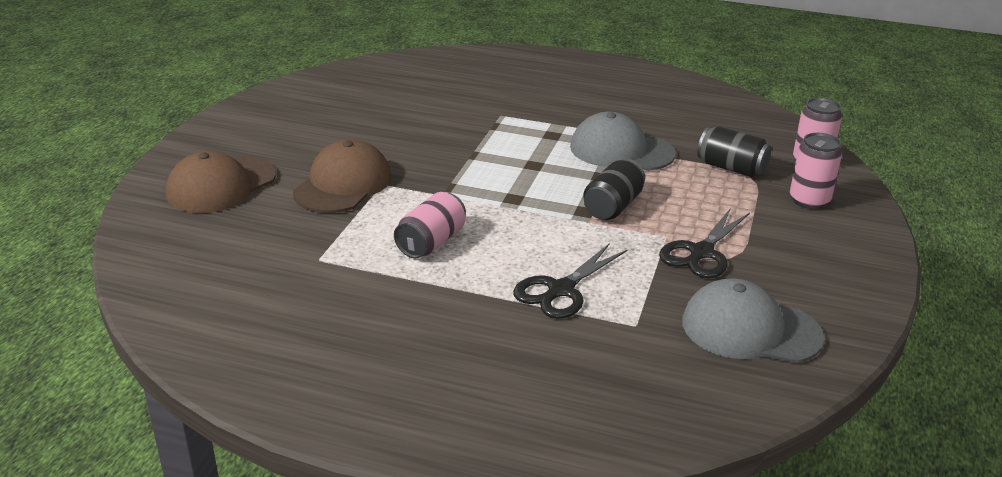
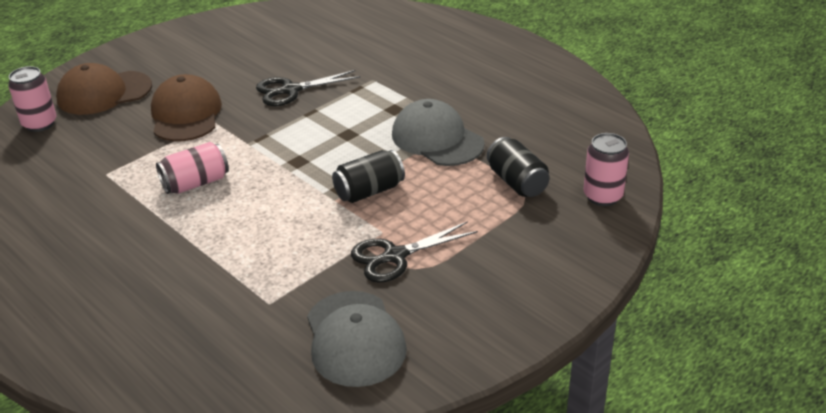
camera: 30 degrees right, 5 degrees up
brown cap [293,139,392,213] -> brown cap turned 60 degrees counterclockwise [151,74,222,142]
black scissors [513,243,628,319] -> black scissors moved to [256,70,360,106]
grey cap [682,279,824,363] -> grey cap turned 150 degrees counterclockwise [307,291,407,387]
pink can [790,133,842,209] -> pink can moved to [8,66,57,132]

